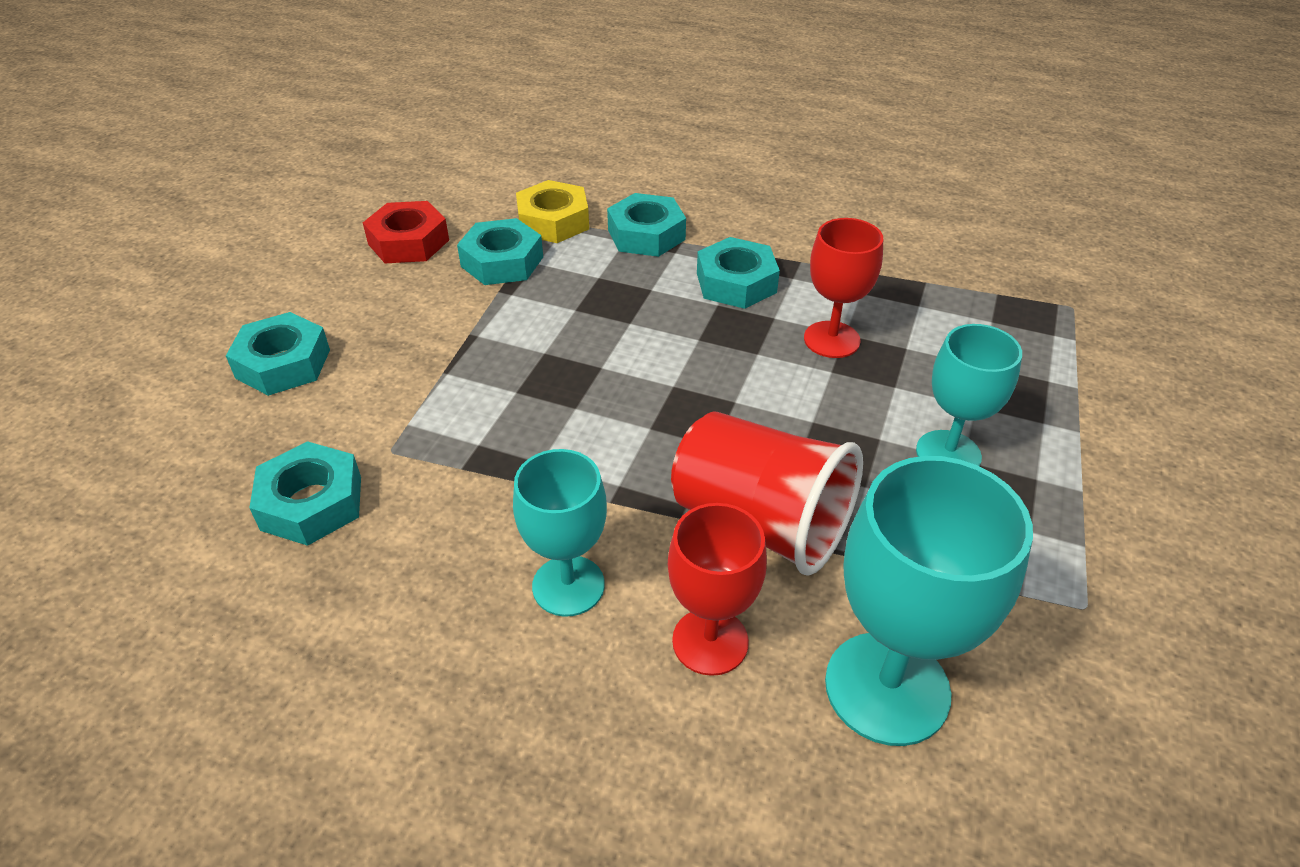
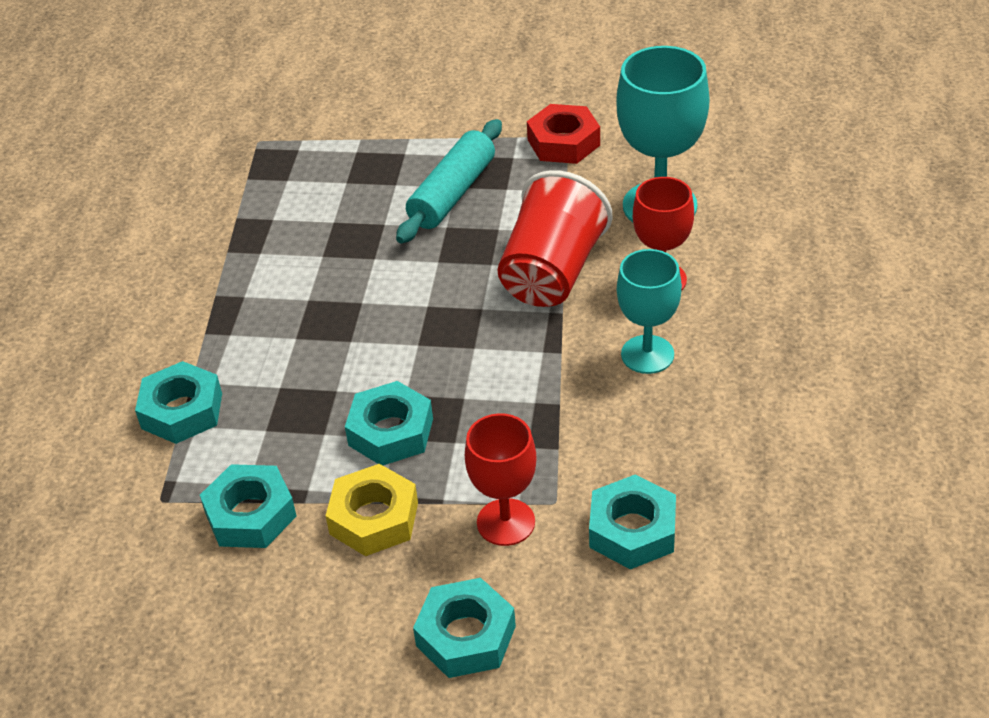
camera: 100 degrees left, 0 degrees up
red nut [363,201,449,263] -> red nut moved to [527,104,600,164]
yellow nut [516,180,589,243] -> yellow nut moved to [326,464,418,556]
turquoise nut [697,237,780,309] -> turquoise nut moved to [345,381,433,465]
red goblet [804,218,883,358] -> red goblet moved to [465,413,537,546]
turquoise goblet [916,324,1022,466] -> turquoise rolling pin [396,119,502,244]

